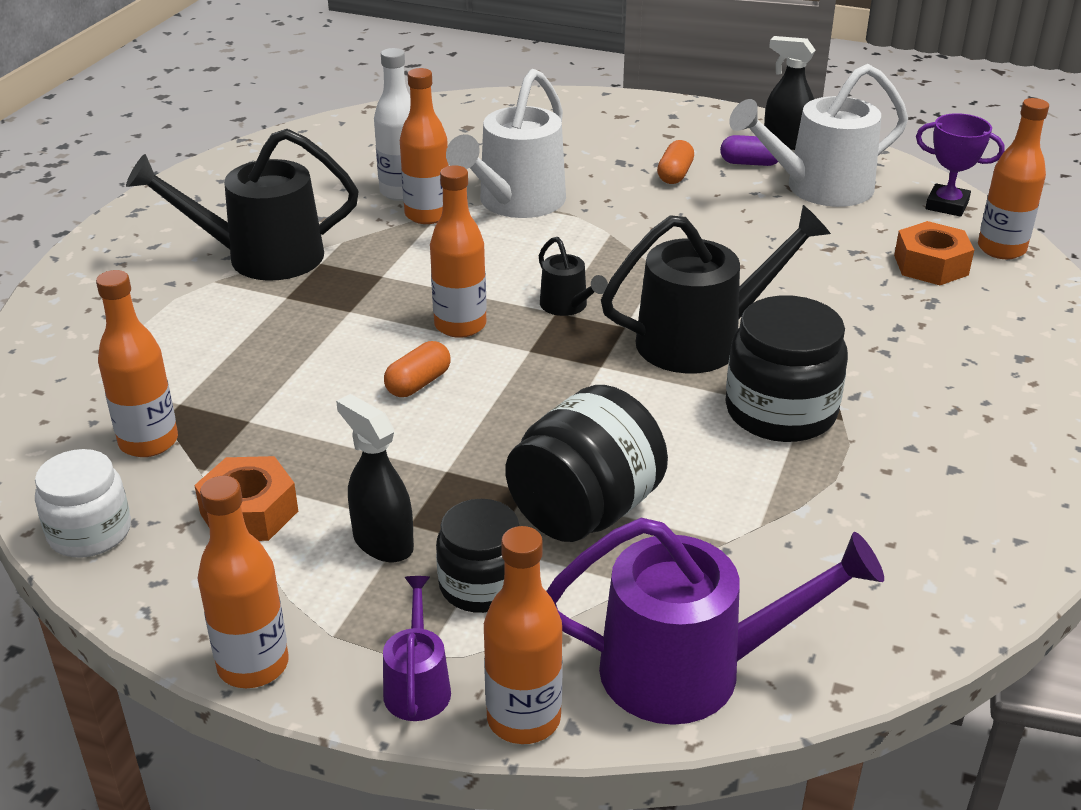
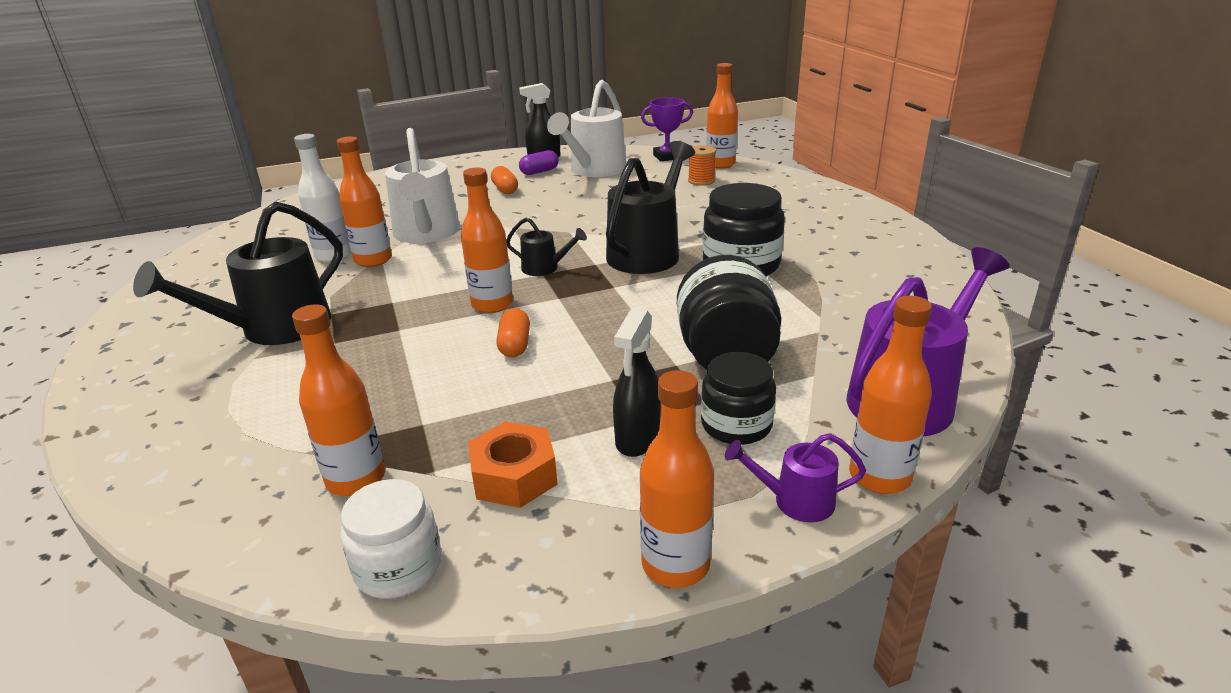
camera: 40 degrees left, 5 degrees down
black spray bottle [336,394,414,562] -> black spray bottle turned 75 degrees counterclockwise [613,308,661,457]
purple watering can [383,576,451,721] -> purple watering can turned 45 degrees counterclockwise [725,433,866,522]
orange nut [894,221,974,285] -> orange spool [688,145,716,186]

